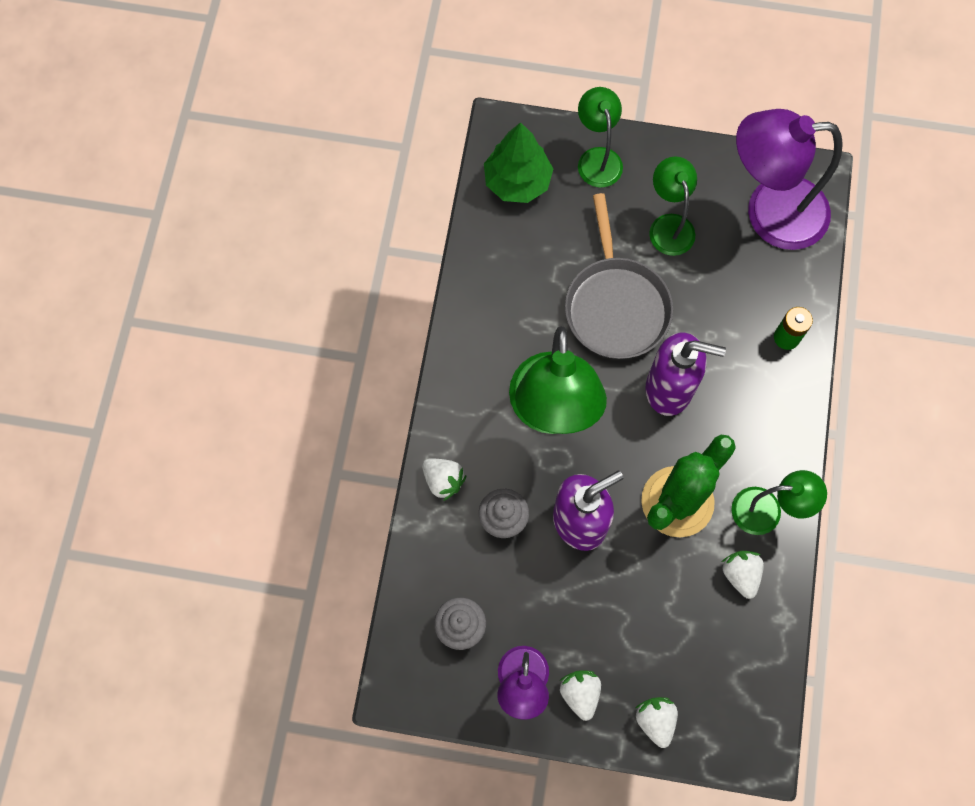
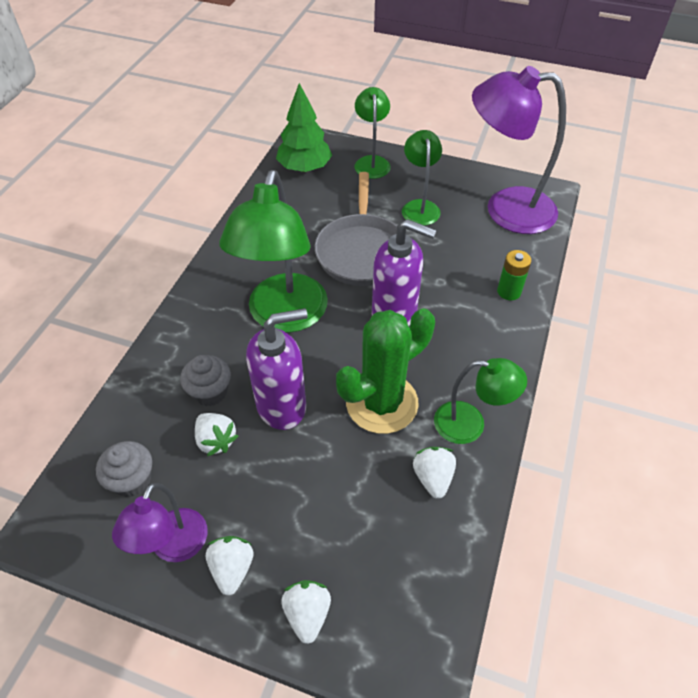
camera: 10 degrees right, 20 degrees down
white strawberry [422,459,467,501] -> white strawberry moved to [195,413,238,456]

